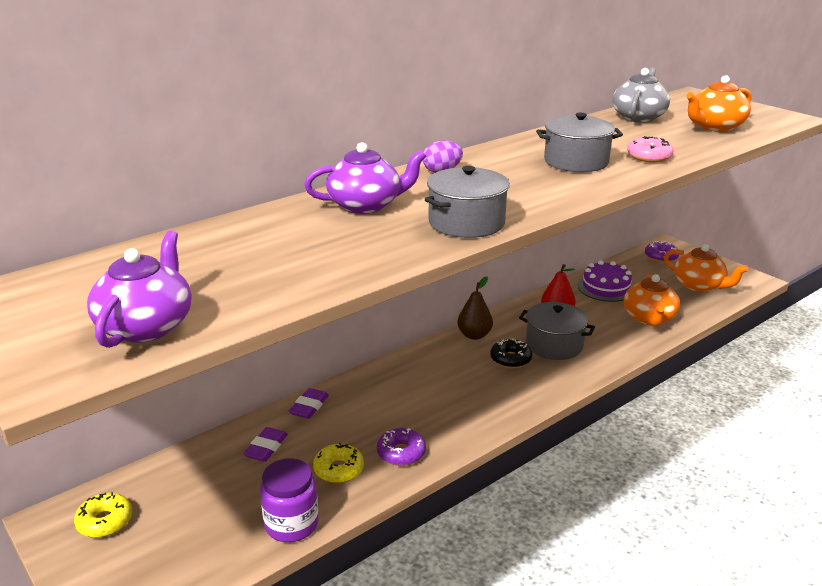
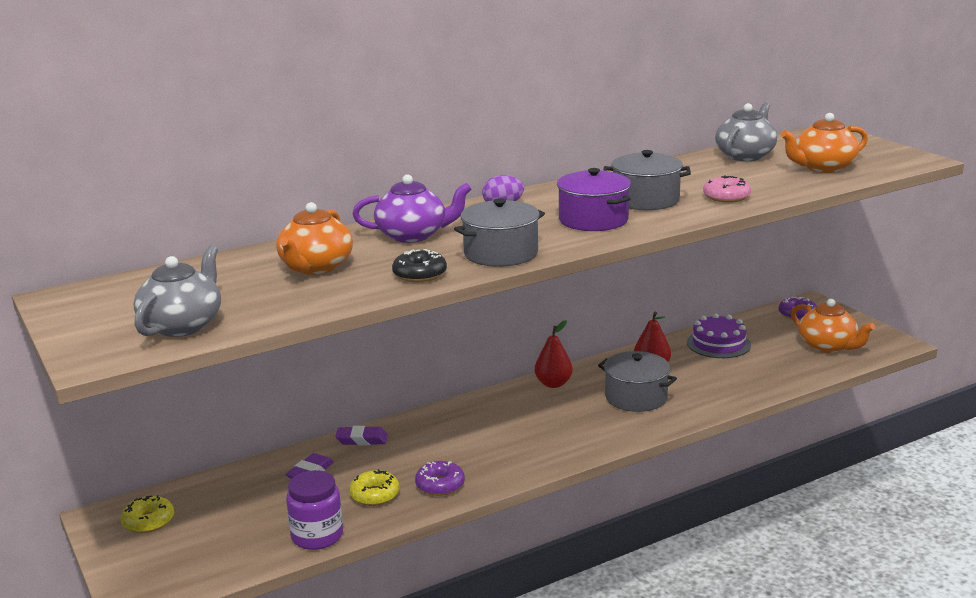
camera: 10 degrees right, 5 degrees down
purple teapot [87,230,192,348] -> grey teapot [134,245,221,337]
purple eraser [288,388,329,419] -> purple eraser turned 60 degrees clockwise [335,426,388,445]
brown pear [458,277,493,340] -> red pear [535,320,573,388]
black donut [490,339,532,368] -> black donut moved to [392,249,447,282]
orange teapot [624,274,680,326] -> orange teapot moved to [276,202,353,275]
none -> purple pot [557,168,631,231]

